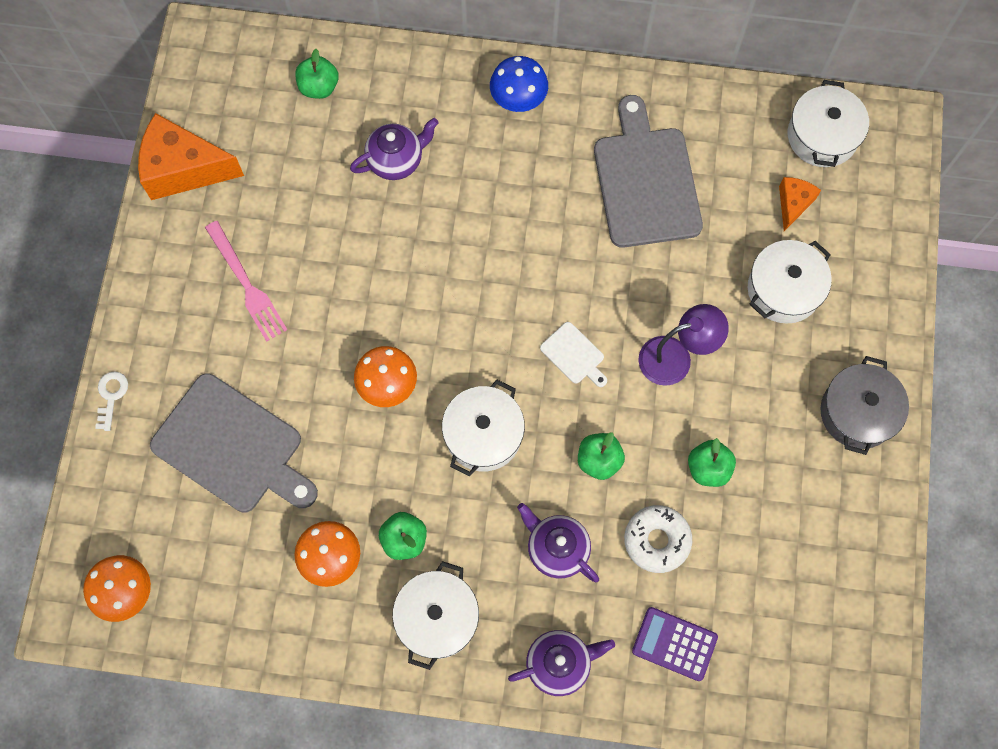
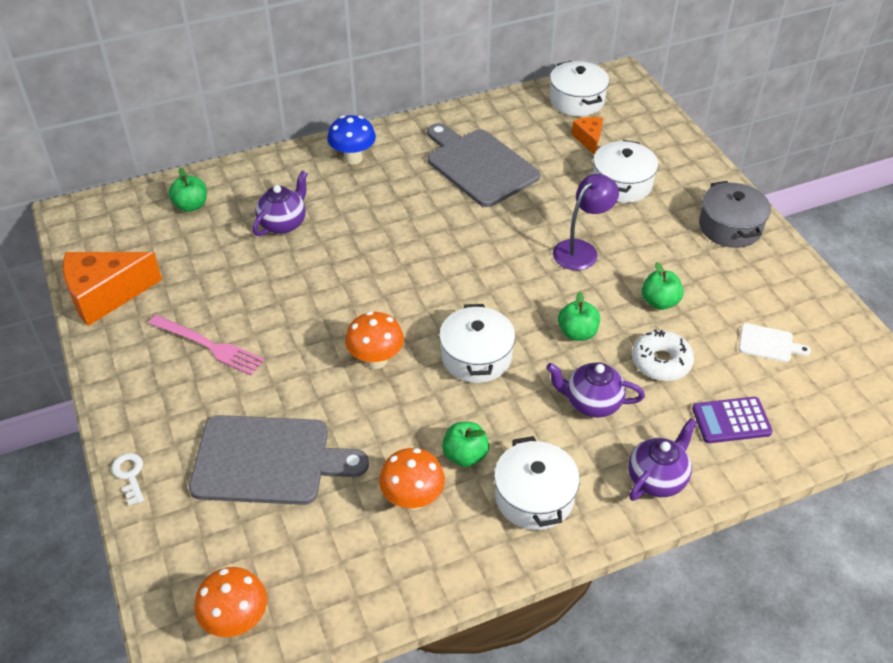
camera: 30 degrees left, 25 degrees down
white cutting board [540,322,607,387] -> white cutting board moved to [739,323,811,362]

